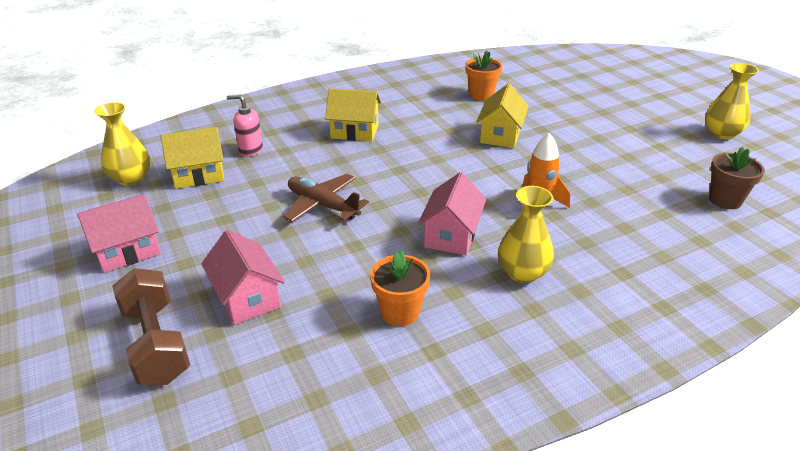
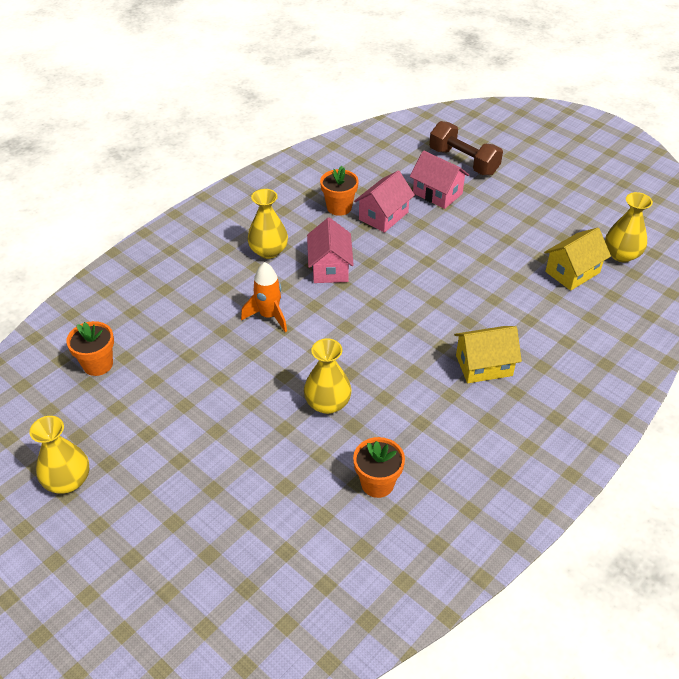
camera: 160 degrees right, 10 degrees up
pink house [77,194,161,273] -> pink house moved to [354,170,415,233]
pink soap dispenser [227,94,263,157] -> none
brown plane [283,174,369,222] -> none
yellow house [476,83,529,148] -> yellow vase [304,338,351,414]
brown flower pot [709,147,765,209] -> orange flower pot [66,321,114,376]

